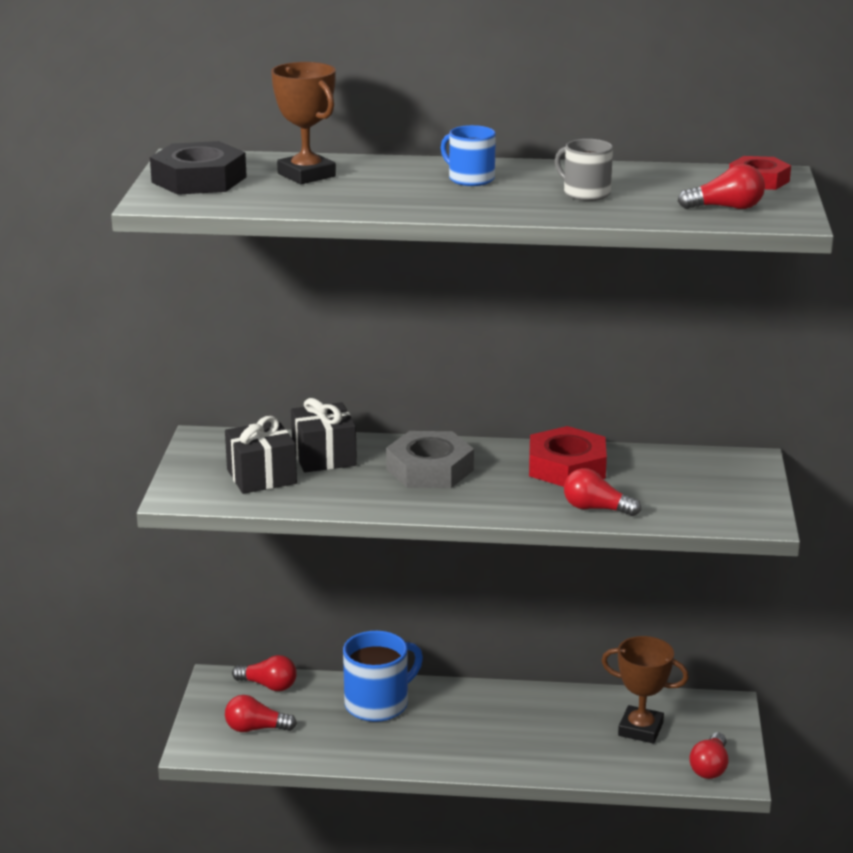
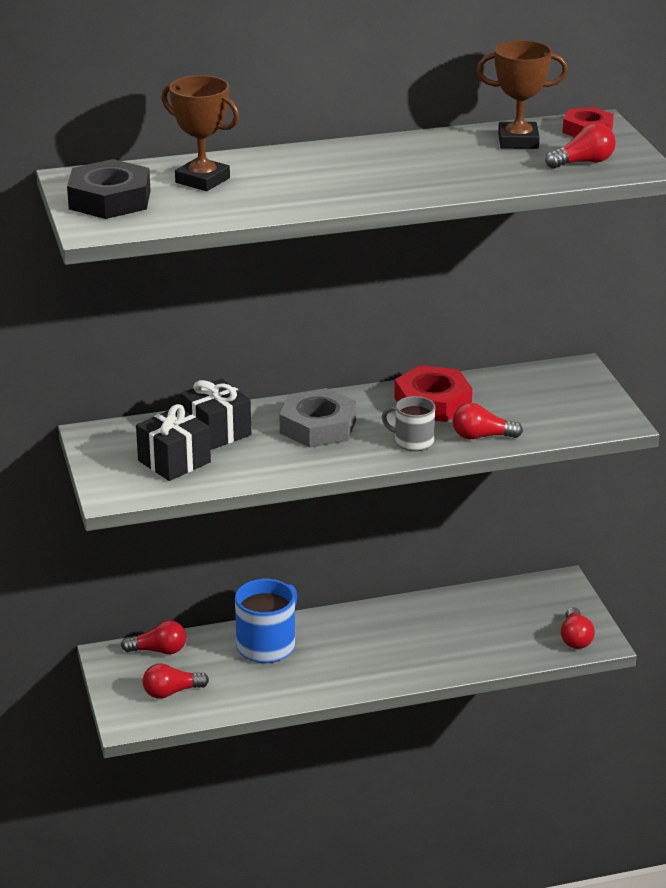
camera: 20 degrees left, 5 degrees up
blue mug [441,125,496,186] -> none
grey mug [555,139,613,201] -> grey mug moved to [382,396,435,451]
brown trophy [602,636,689,744] -> brown trophy moved to [476,40,568,149]

